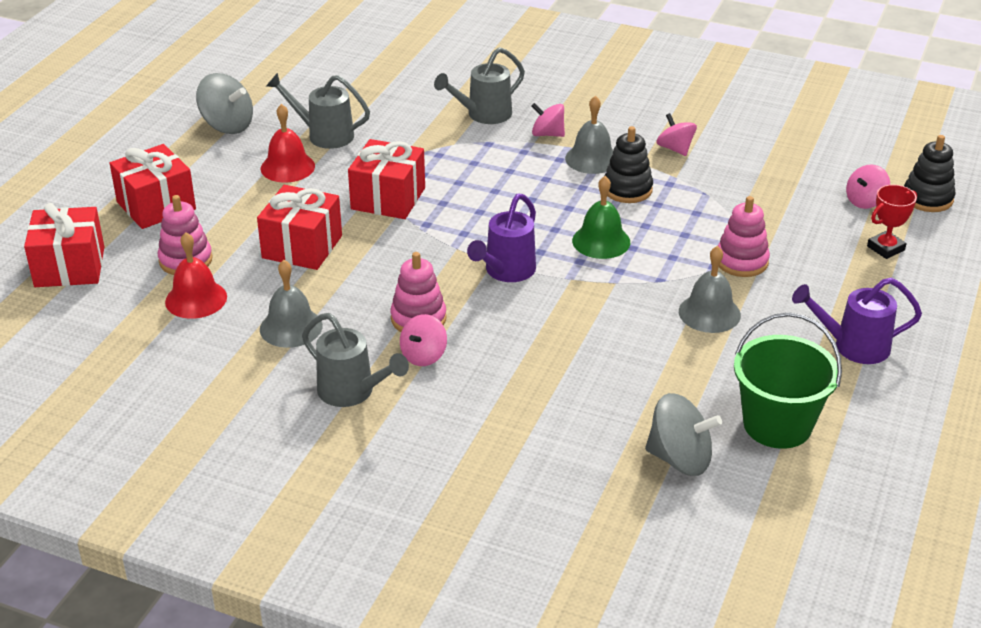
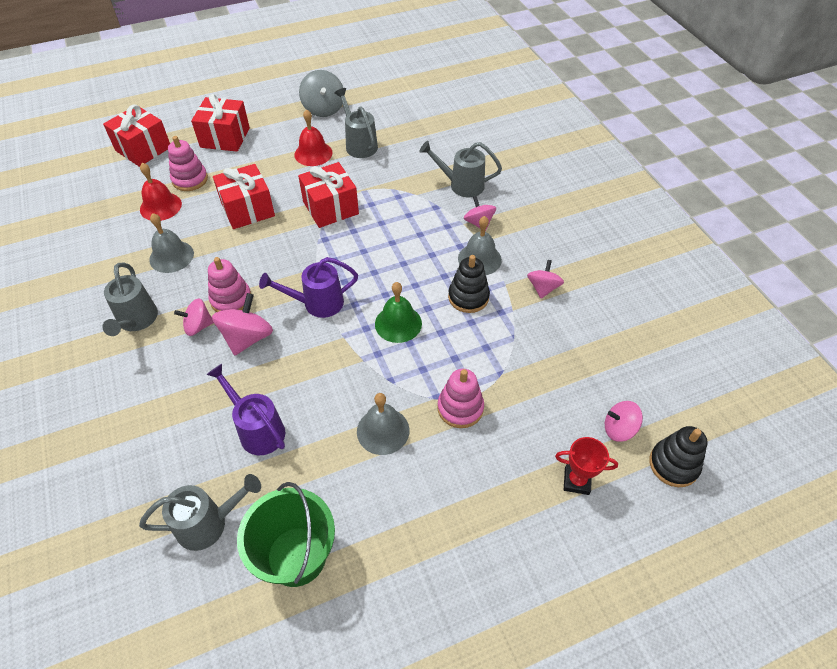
camera: 45 degrees right, 15 degrees up
grey spinning top [645,393,722,476] -> grey watering can [139,474,261,551]
purple watering can [792,278,922,364] -> purple watering can moved to [206,364,285,455]
none -> pink spinning top [212,293,273,355]

